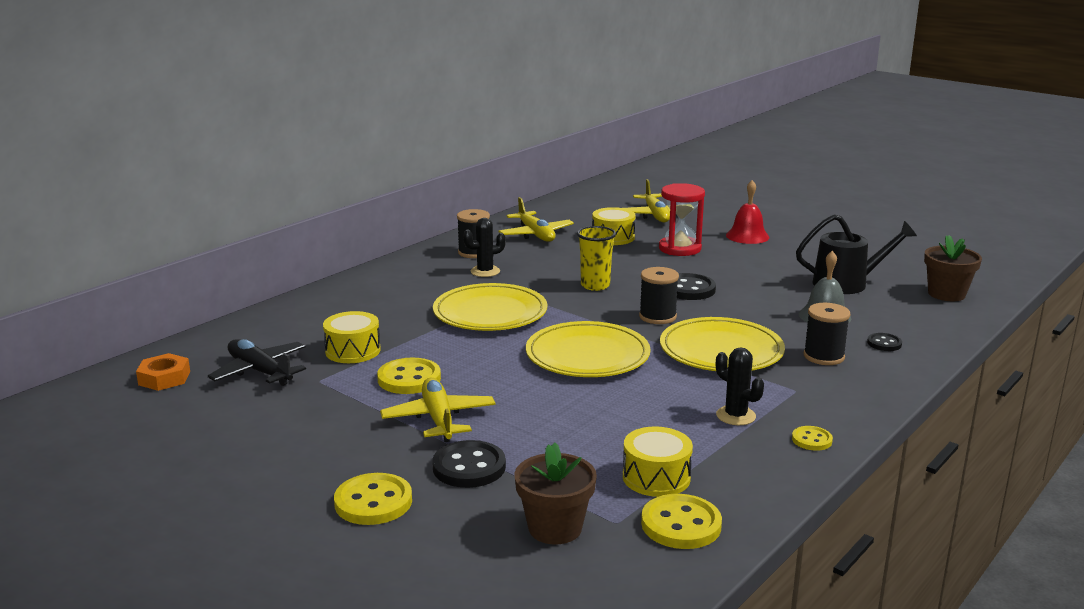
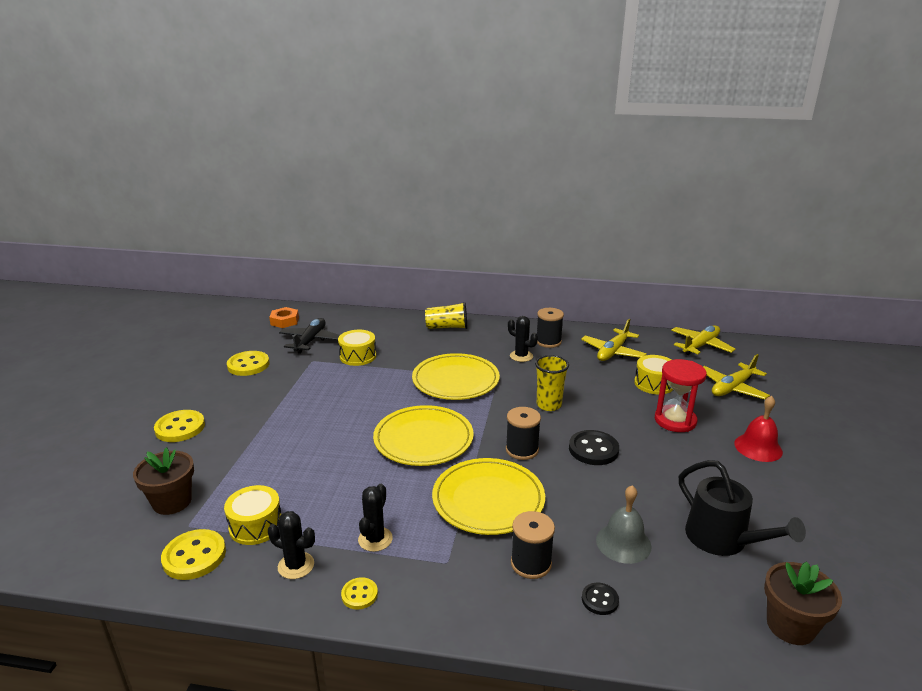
camera: 60 degrees right, 5 degrees up
yellow button [377,358,441,394] -> yellow button moved to [227,351,270,376]
yellow plane [380,378,495,442] -> yellow plane moved to [671,325,736,355]
black button [432,440,506,488] -> none
none -> black cactus [268,511,315,579]
none -> yellow cup [425,302,467,329]

